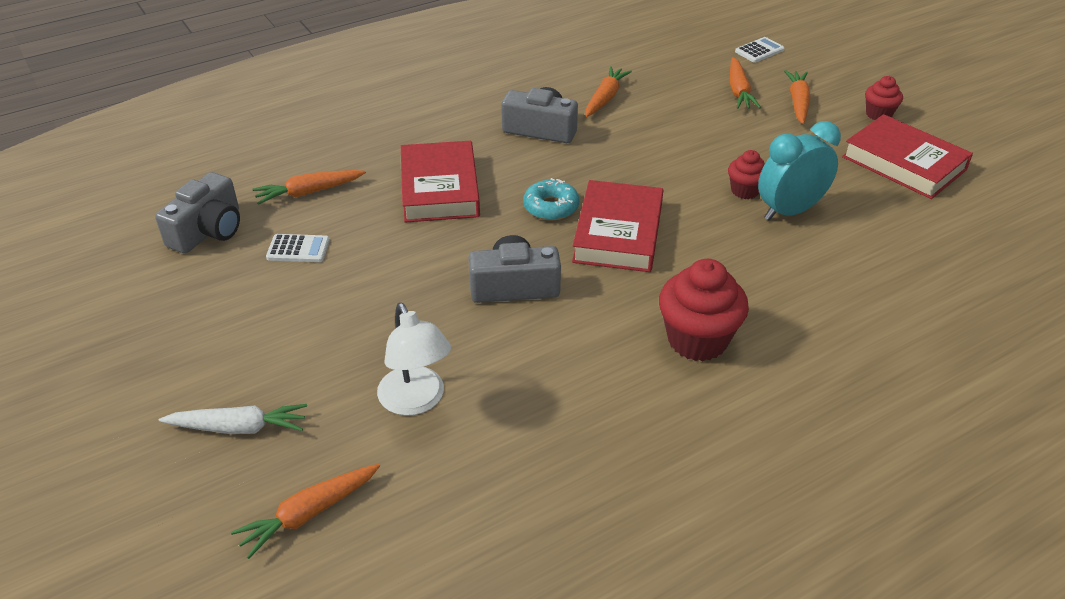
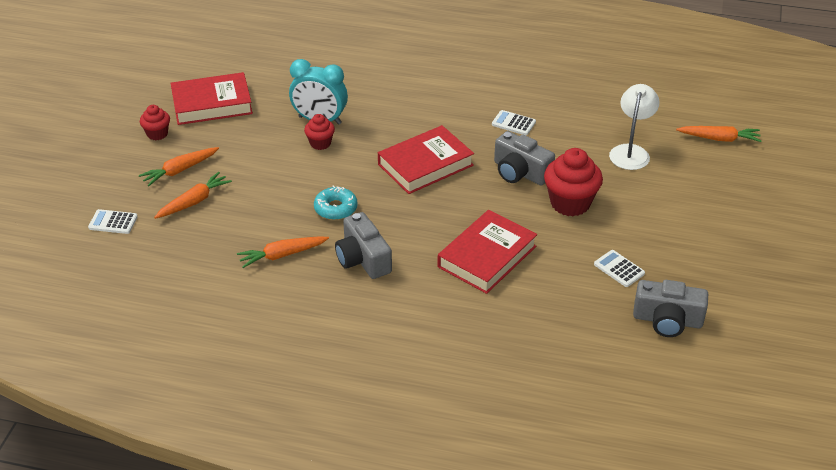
camera: 135 degrees left, 0 degrees up
grey camera [155,172,240,254] -> grey camera turned 150 degrees counterclockwise [633,280,708,337]
white carrot [159,404,307,434] -> none
orange carrot [253,170,366,205] -> none
turquoise donut [523,178,579,220] -> turquoise donut moved to [314,185,358,220]
red cupcake [659,259,749,361] -> red cupcake moved to [544,148,603,216]
red book [842,114,973,199] -> red book turned 75 degrees clockwise [171,72,253,125]
none -> white calculator [492,110,536,135]

